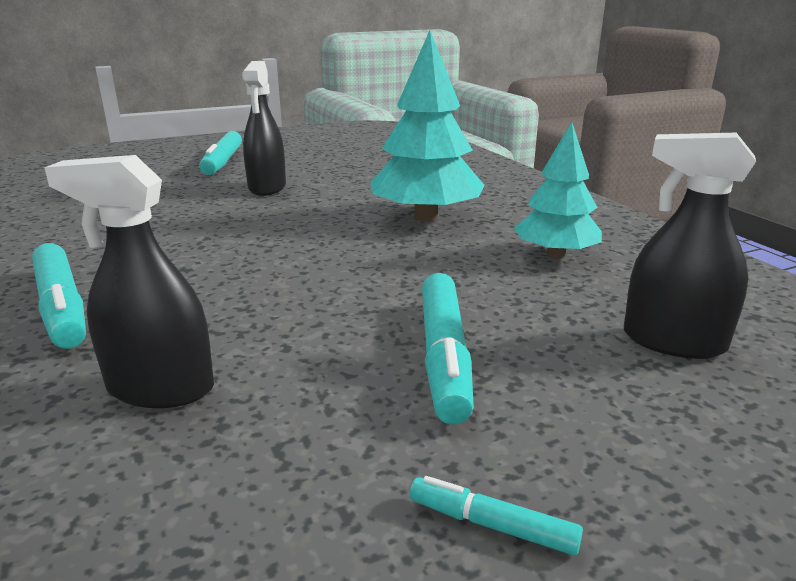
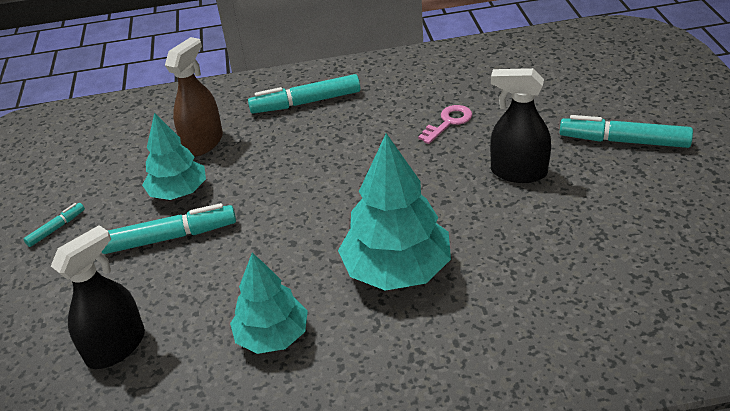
camera: 110 degrees right, 15 degrees up
black spray bottle [44,155,214,408] -> brown spray bottle [165,37,223,157]
turquoise marker [422,273,474,425] -> turquoise marker turned 150 degrees clockwise [102,203,236,254]
none -> turquoise tree [142,113,206,200]
none -> pink key [418,105,472,144]

